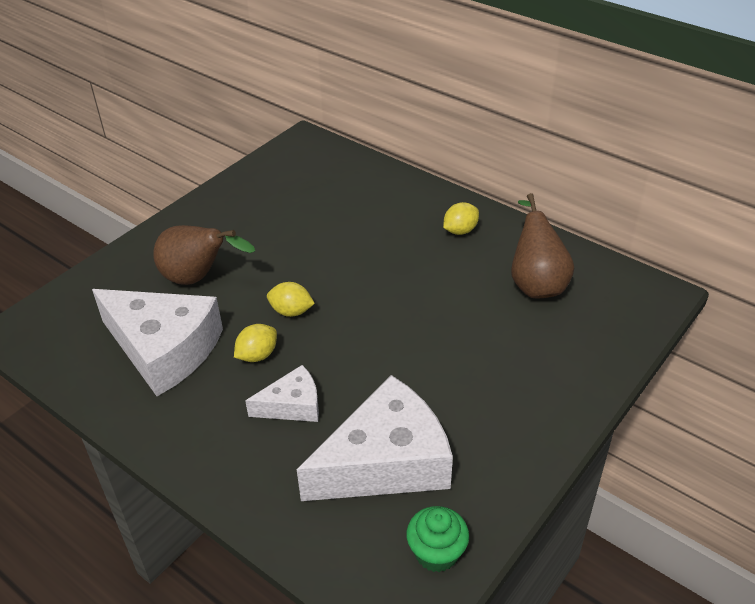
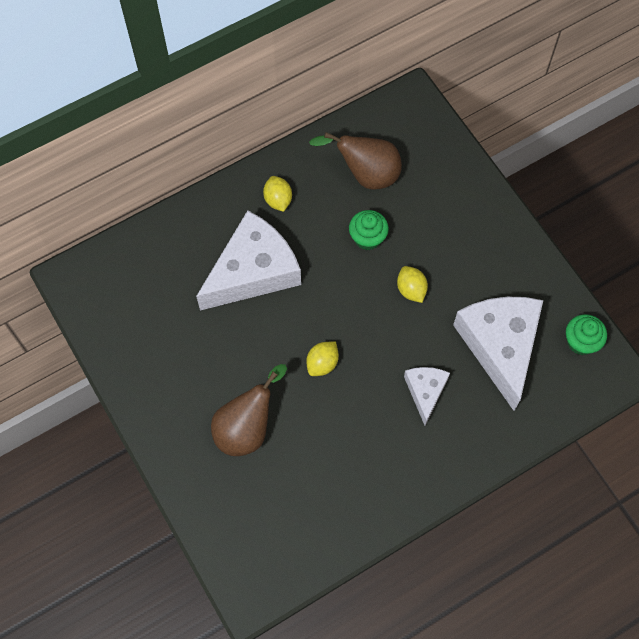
camera: 70 degrees left, 25 degrees up
white cheese [92,289,223,396] -> white cheese moved to [196,210,301,311]
yellow lemon [234,324,277,362] -> yellow lemon moved to [397,266,428,303]
none -> green cupcake [349,210,389,250]

